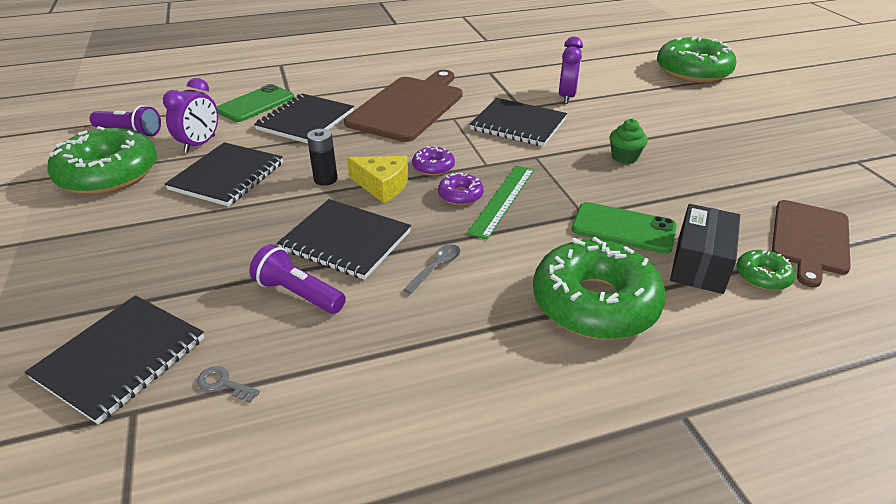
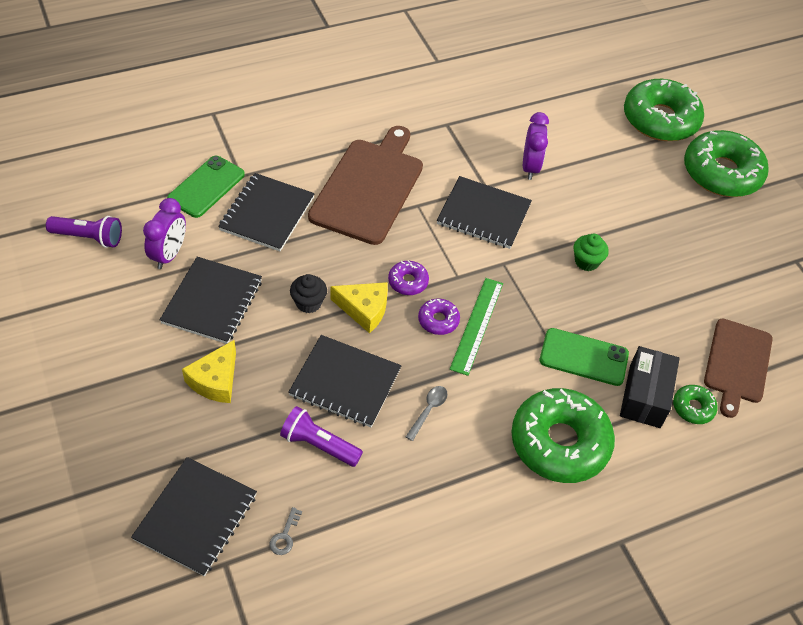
camera: 10 degrees left, 15 degrees up
green donut [48,126,157,195] -> green donut moved to [684,130,769,197]
grey key [197,366,260,403] -> grey key turned 90 degrees counterclockwise [269,507,302,555]
black battery [307,129,338,186] -> black cupcake [290,274,327,313]
none -> yellow cheese [182,340,236,403]

